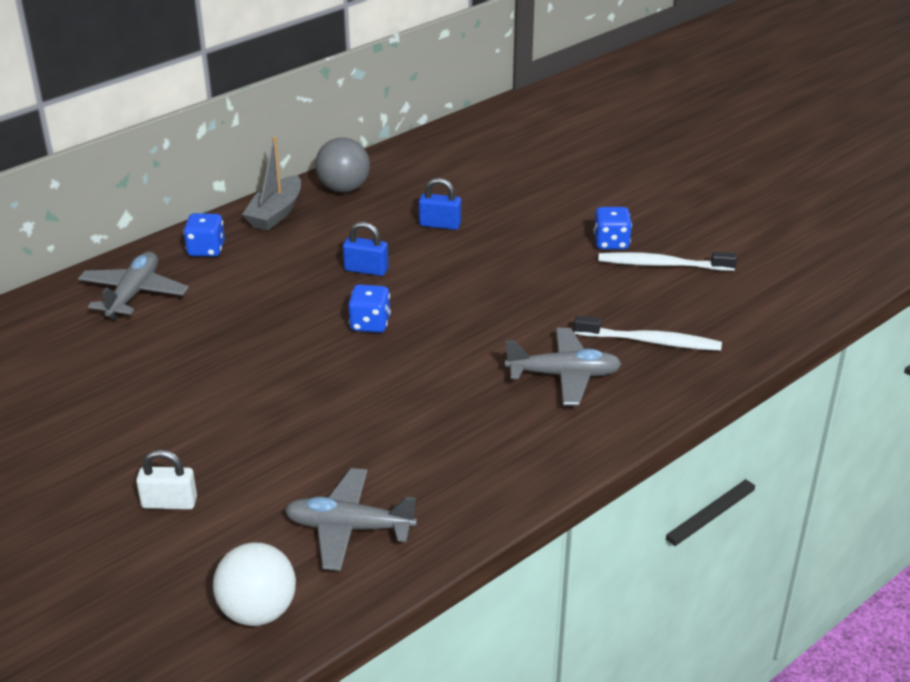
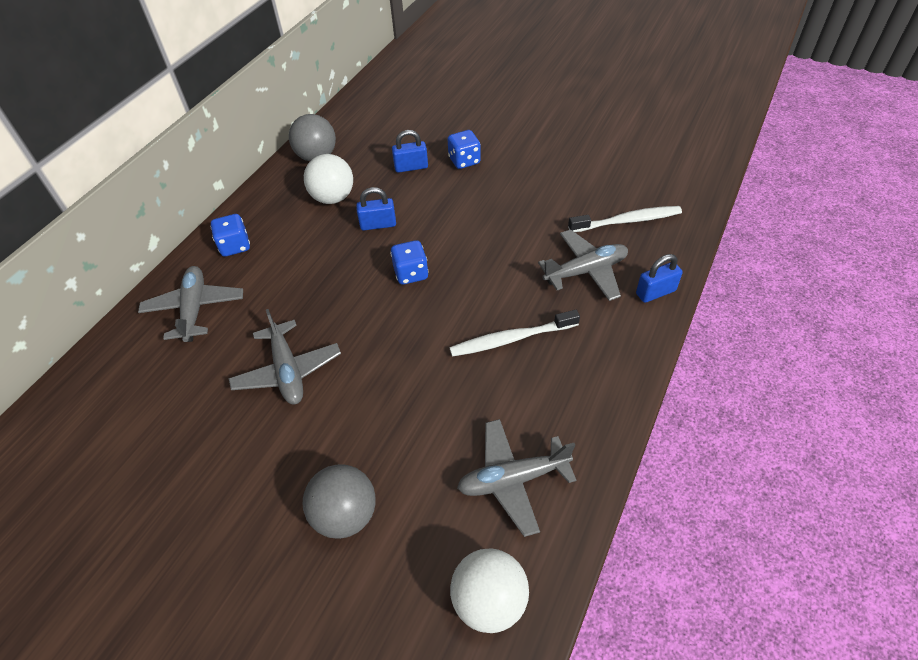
camera: 20 degrees left, 15 degrees up
white padlock [136,449,197,510] -> grey ball [302,464,376,539]
grey boat [242,136,301,231] -> none
blue dice [593,207,632,250] -> blue dice moved to [448,130,481,169]
white toothbrush [598,252,737,271] -> white toothbrush moved to [449,310,580,357]
none -> grey plane [228,309,341,404]
none -> white ball [304,154,353,204]
none -> blue padlock [636,254,683,303]

